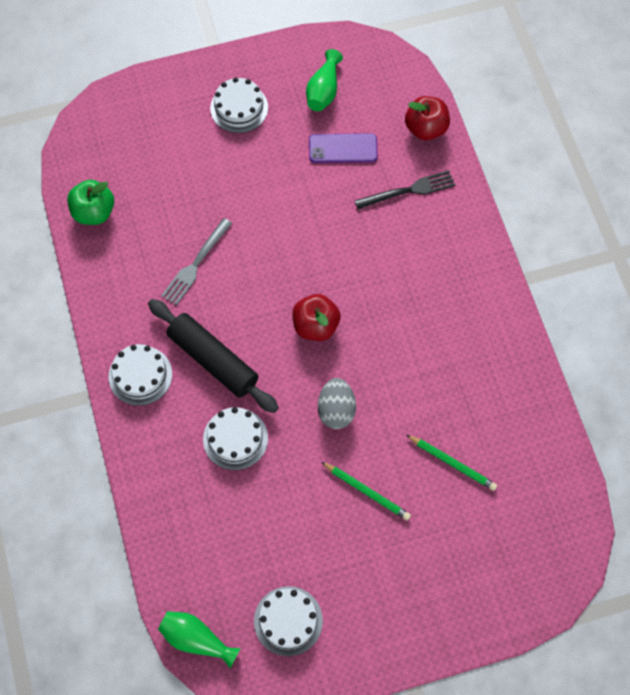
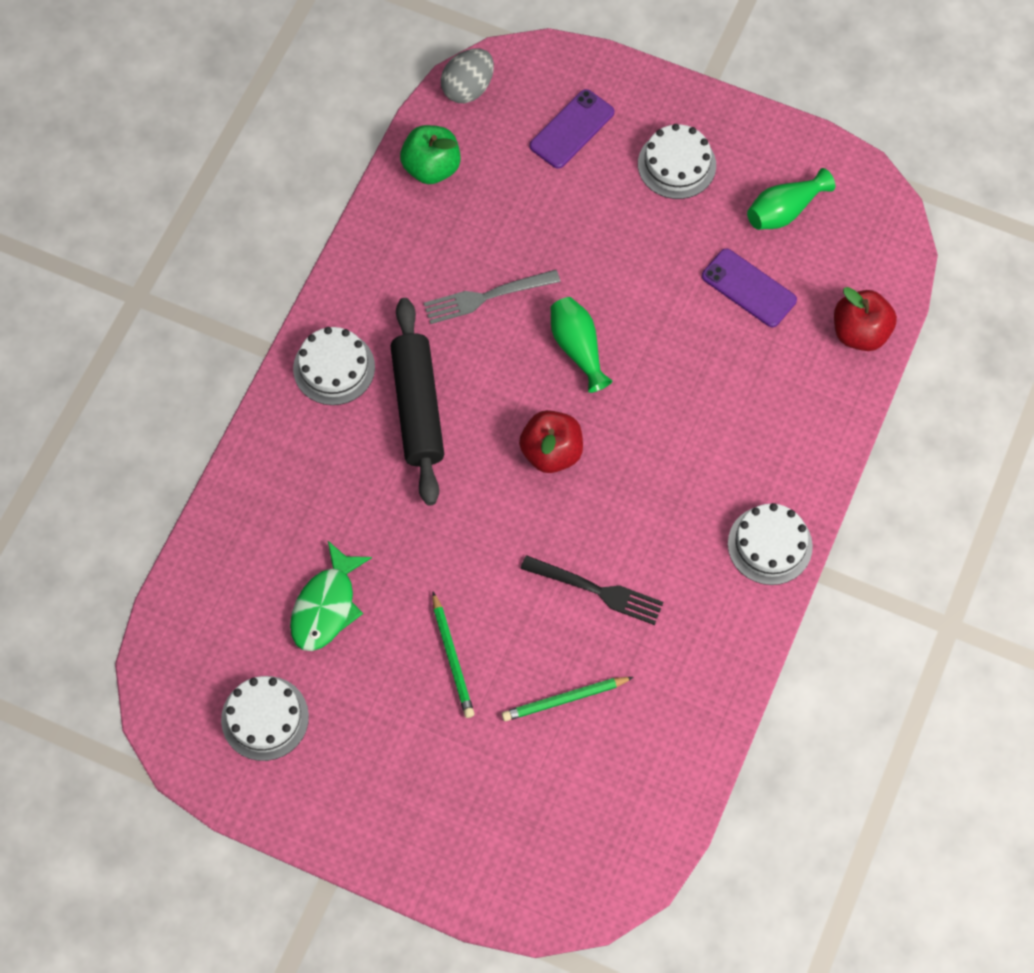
camera: 40 degrees right, 0 degrees up
green vase [158,611,241,668] -> green vase moved to [551,297,612,393]
white cake [203,407,268,470] -> white cake moved to [728,503,813,585]
grey egg [318,378,356,429] -> grey egg moved to [441,48,494,103]
black fork [355,170,455,210] -> black fork moved to [520,555,663,625]
green pencil [407,435,497,491] -> green pencil turned 90 degrees clockwise [502,677,634,721]
none -> green fish [290,541,372,651]
none -> purple phone [530,89,614,169]

